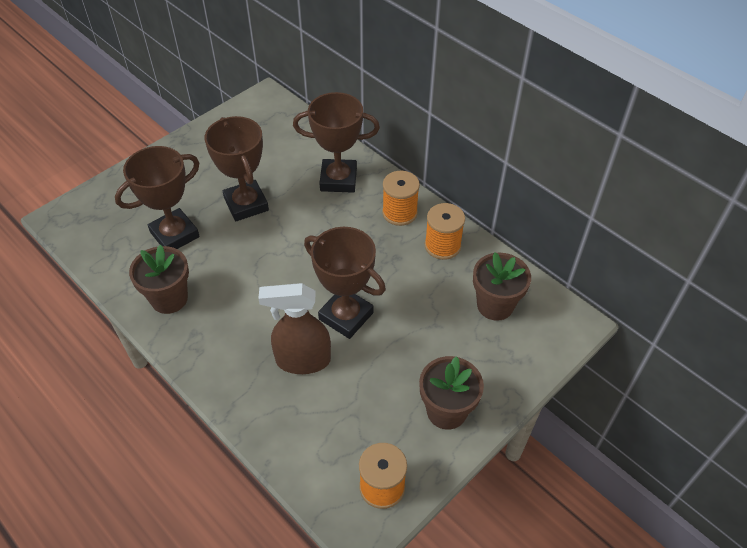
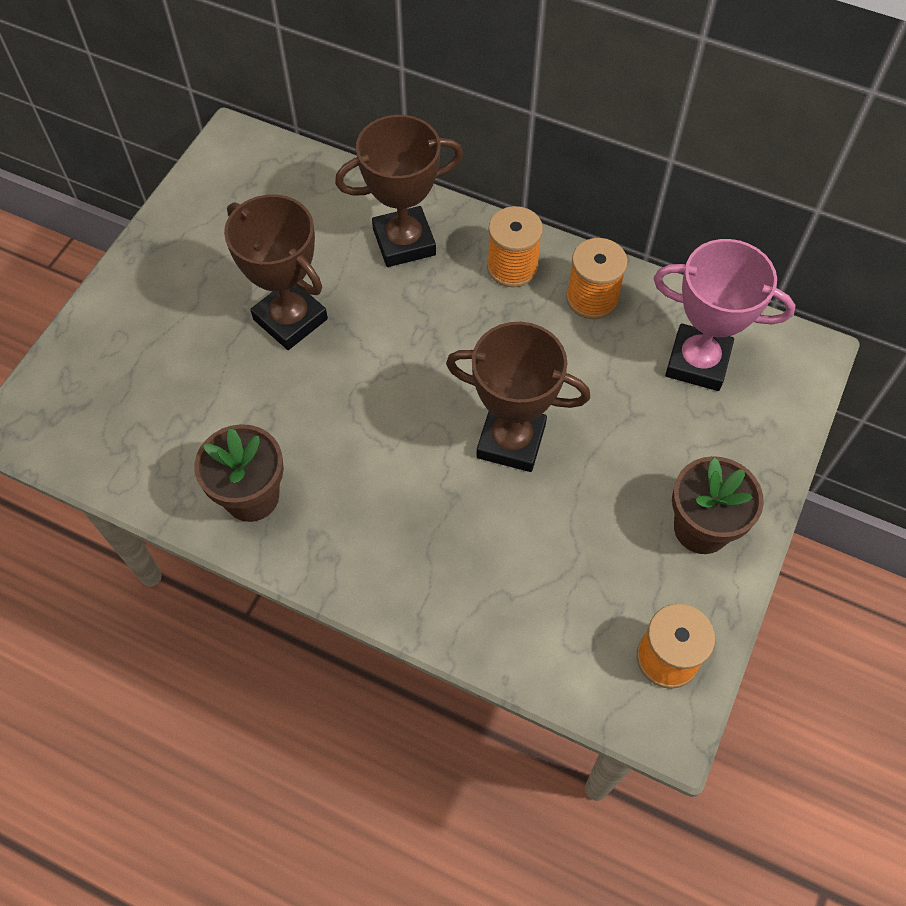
camera: 20 degrees left, 10 degrees up
brown trophy [115,146,200,249] -> none
brown spray bottle [258,283,331,374] -> none
brown flower pot [473,252,531,321] -> pink trophy [653,239,796,391]

